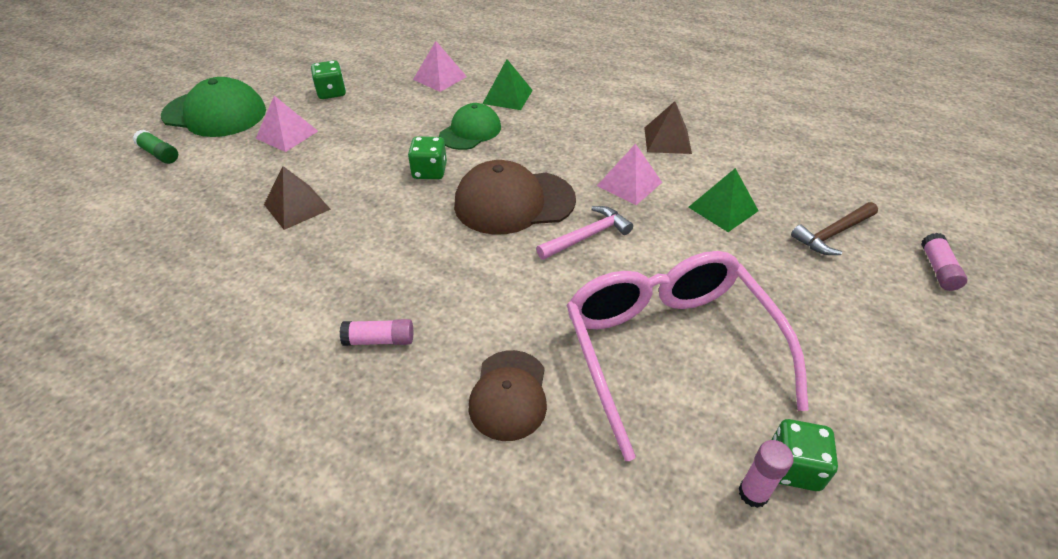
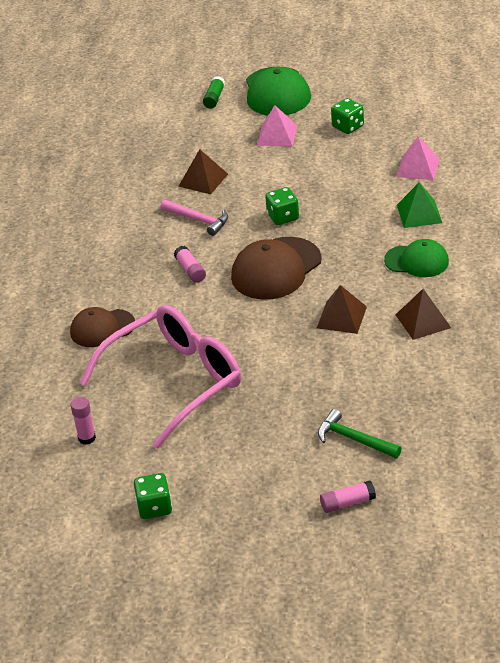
camera: 70 degrees right, 5 degrees down
pink glue stick [340,319,413,346] -> pink glue stick moved to [174,246,206,283]
green cap [439,103,501,150] -> green cap moved to [384,239,449,277]
brown cap [454,160,576,235] -> brown cap turned 105 degrees counterclockwise [231,237,322,300]
pink hammer [536,206,633,260] -> pink hammer moved to [161,200,228,236]
pink pyramid [597,143,662,205] -> brown pyramid [317,285,367,334]
green pyramid [688,168,759,232] -> none
green dice [771,419,838,491] -> green dice moved to [134,473,172,519]
brown hammer [791,202,878,255] -> green hammer [318,409,402,458]

